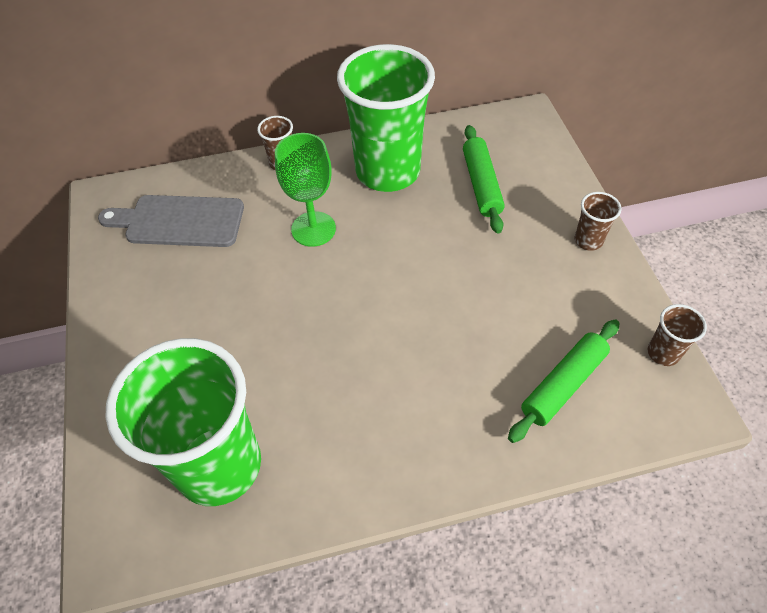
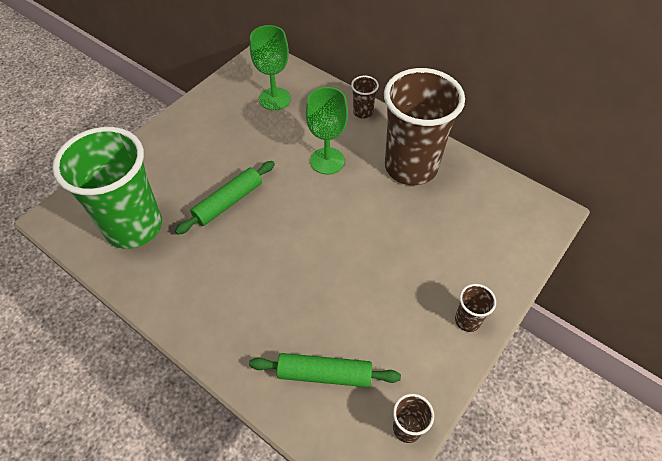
camera: 50 degrees right, 0 degrees up
grey cutting board [98,195,244,247] -> green goblet [250,25,291,110]
green cup [337,44,435,192] -> brown cup [384,68,465,185]
green rolling pin [463,125,505,234] -> green rolling pin moved to [175,161,275,235]

